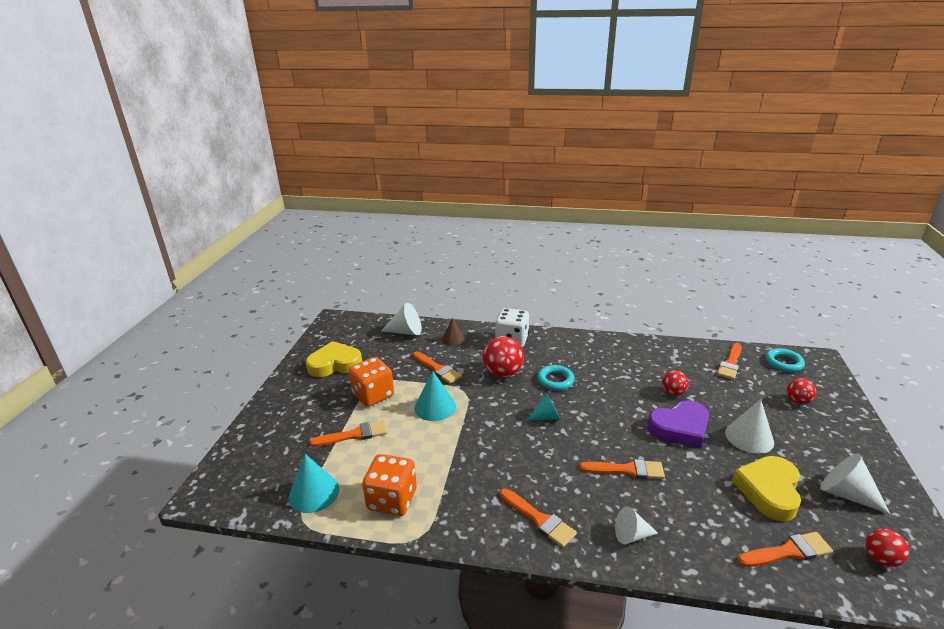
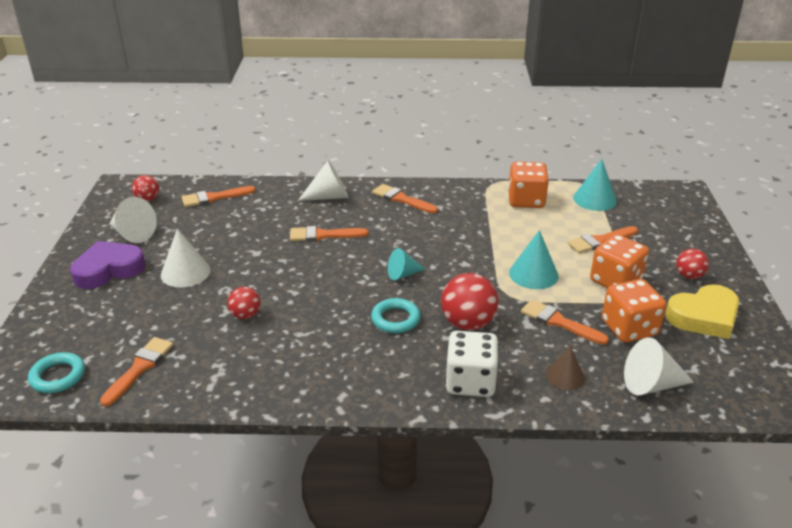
camera: 170 degrees right, 5 degrees up
white cone [615,507,658,545] -> white cone [298,160,349,201], size x1.51
purple heart [647,400,709,448] -> purple heart moved to [70,241,146,289]
yellow heart [732,456,801,521] -> none
red ball [787,378,816,404] -> red ball moved to [676,249,709,279]
none -> orange dice [602,279,666,343]

